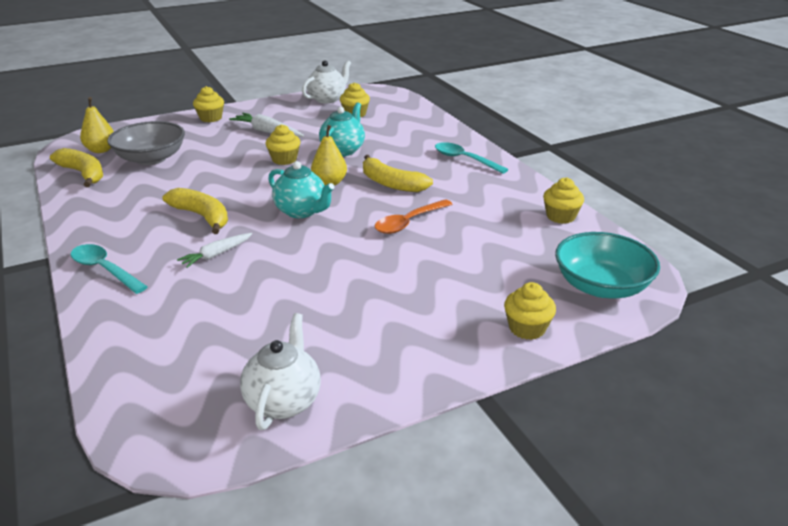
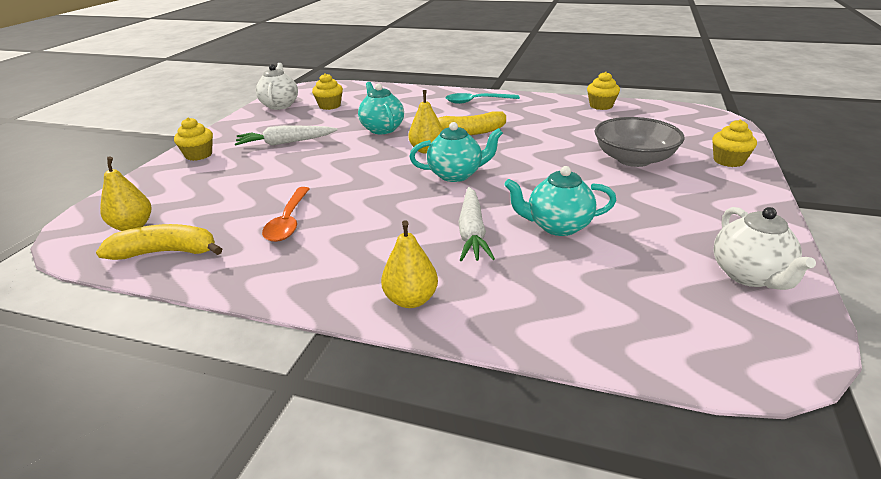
camera: 45 degrees left, 0 degrees up
turquoise spoon [71,244,148,294] -> yellow pear [381,220,438,308]
grey bowl [107,121,185,165] -> grey bowl moved to [595,117,685,167]
yellow banana [162,188,228,234] -> none
white carrot [177,233,252,268] -> white carrot [459,187,495,261], size x1.51
white teapot [240,313,321,430] -> white teapot turned 150 degrees counterclockwise [713,207,816,290]
yellow cupcake [266,124,300,165] -> none
orange spoon [375,199,453,234] -> orange spoon moved to [262,187,310,242]
turquoise bowl [555,232,660,298] -> none
none -> turquoise teapot [504,166,616,236]

